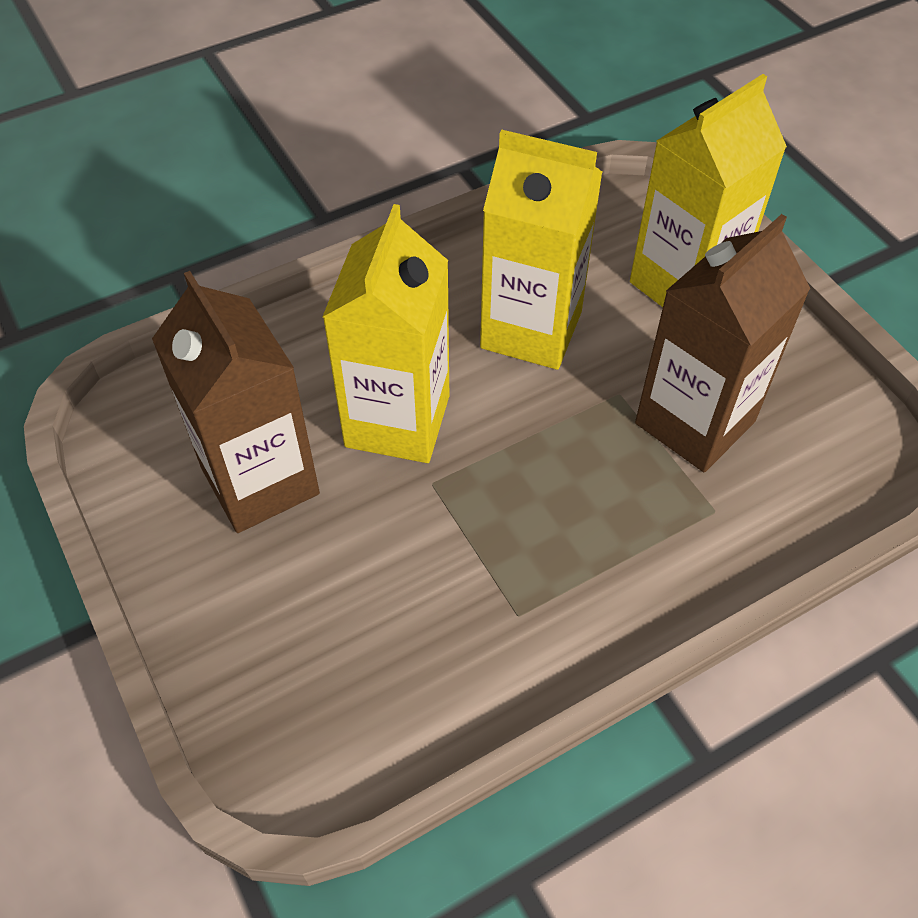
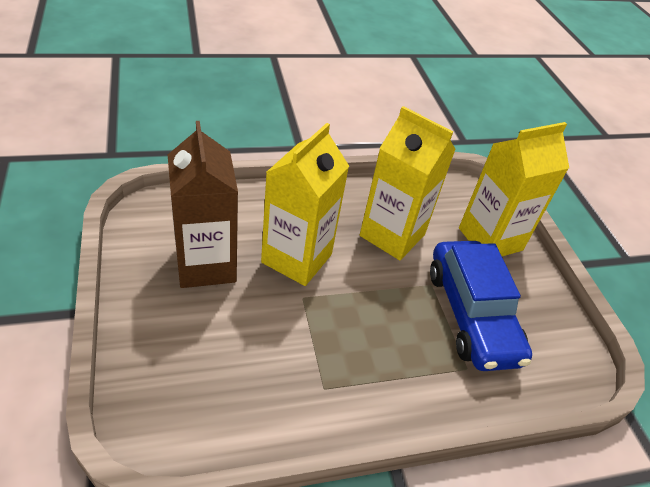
camera: 10 degrees right, 10 degrees down
brown carton [635,214,810,472] -> blue car [430,241,532,371]

